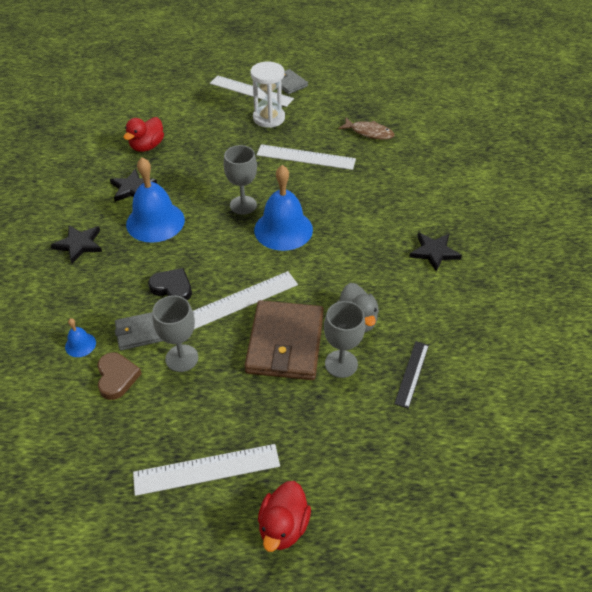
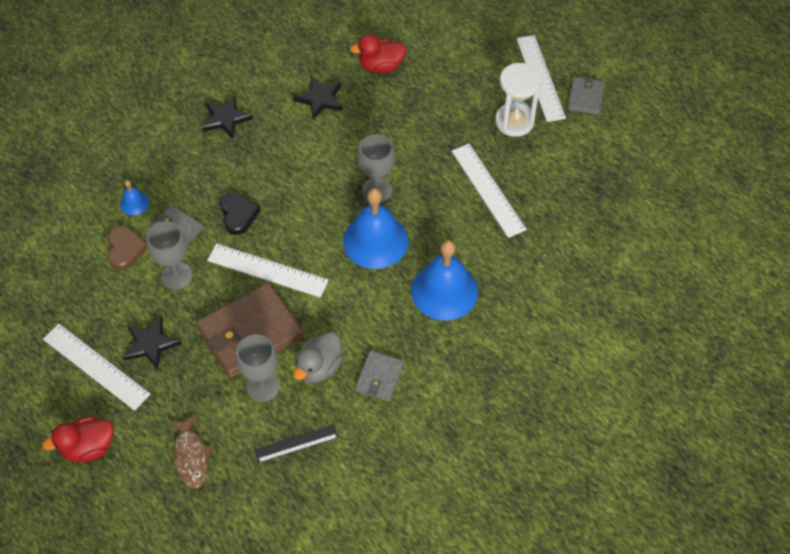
camera: 50 degrees right, 10 degrees up
brown heart [97,352,142,400] -> brown heart turned 45 degrees counterclockwise [108,226,148,270]
blue bell [126,157,185,243] -> blue bell moved to [411,240,478,321]
brown fish [338,118,395,140] -> brown fish moved to [168,414,213,489]
black star [409,232,462,272] -> black star moved to [123,316,181,370]
none -> grey wallet [355,350,404,402]

